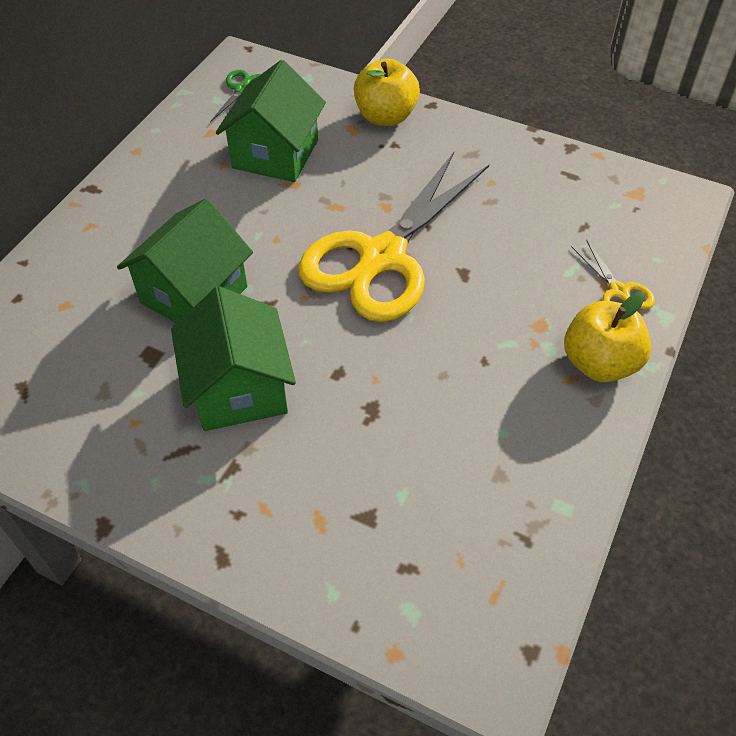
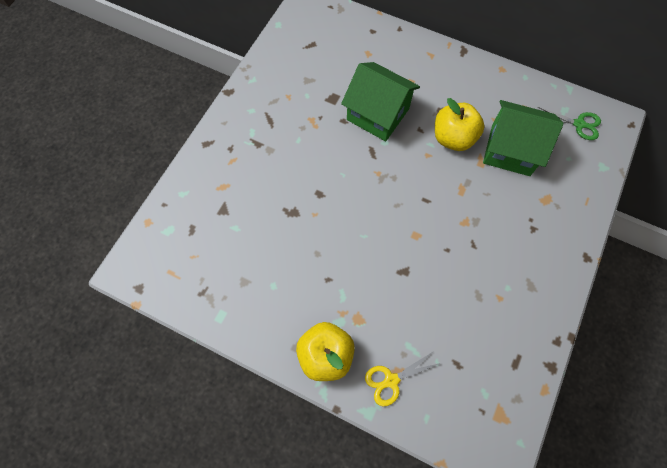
camera: 90 degrees right, 15 degrees up
green house [171,286,296,431] -> none
yellow scissors [298,152,489,322] -> none
yellow apple [354,59,420,126] -> yellow apple moved to [435,98,485,151]

